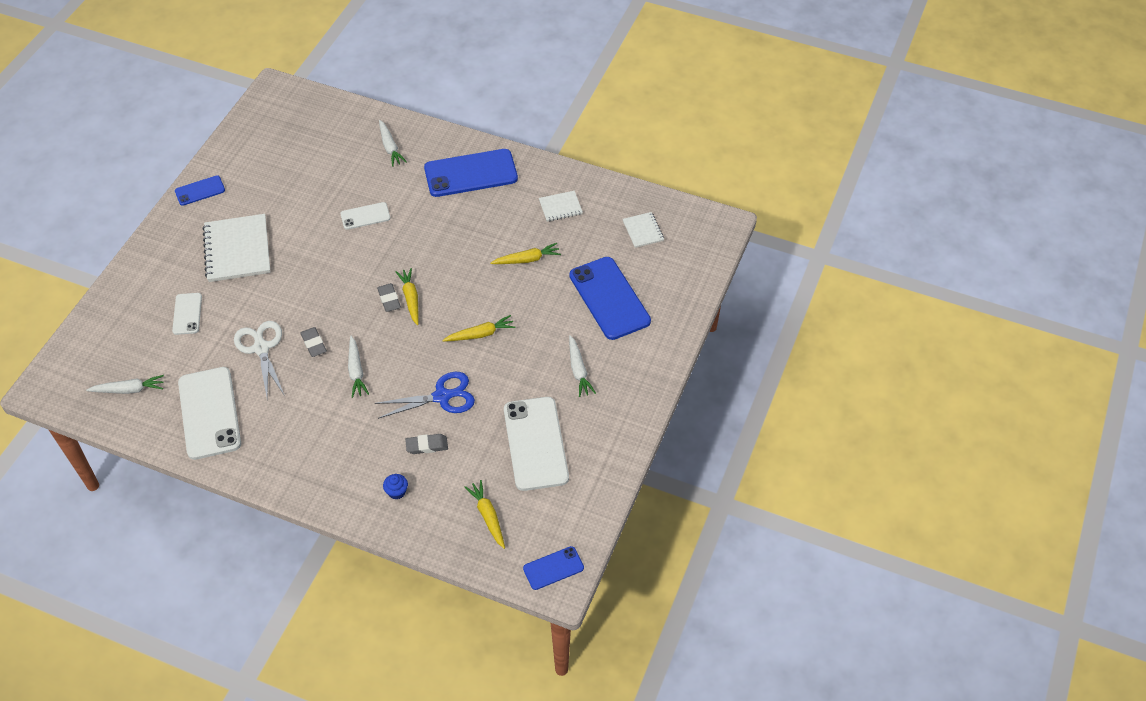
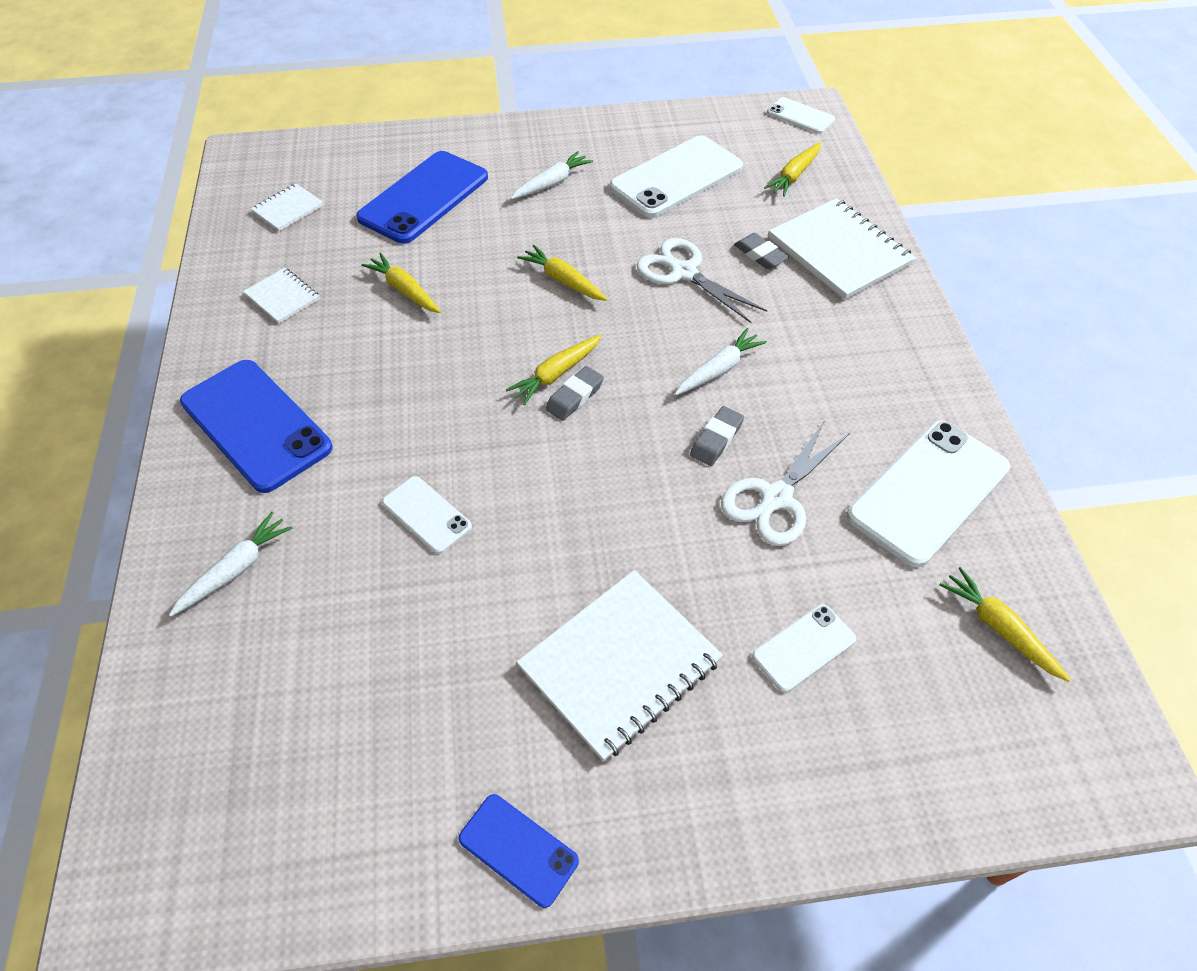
camera: 120 degrees left, 0 degrees up
white carrot [86,375,164,394] -> yellow carrot [940,567,1071,682]
blue scissors [375,372,475,419] -> white scissors [637,238,767,323]
blue cupcake [383,474,408,500] -> white notebook [769,198,916,300]
blue phone [523,546,584,590] -> white phone [767,97,835,134]

